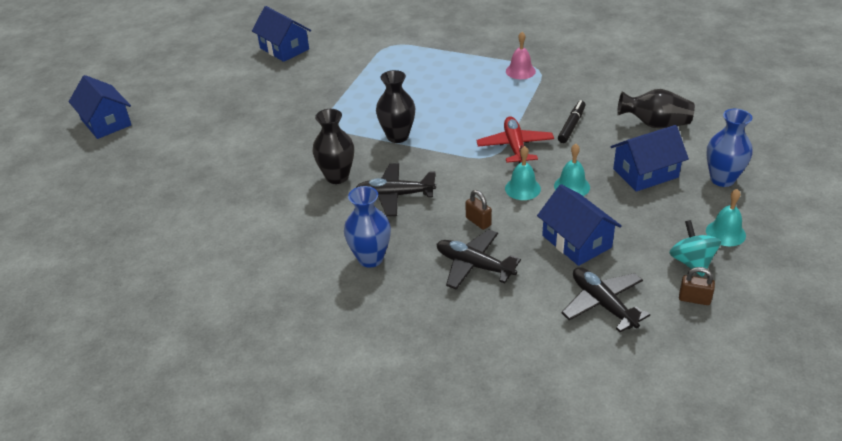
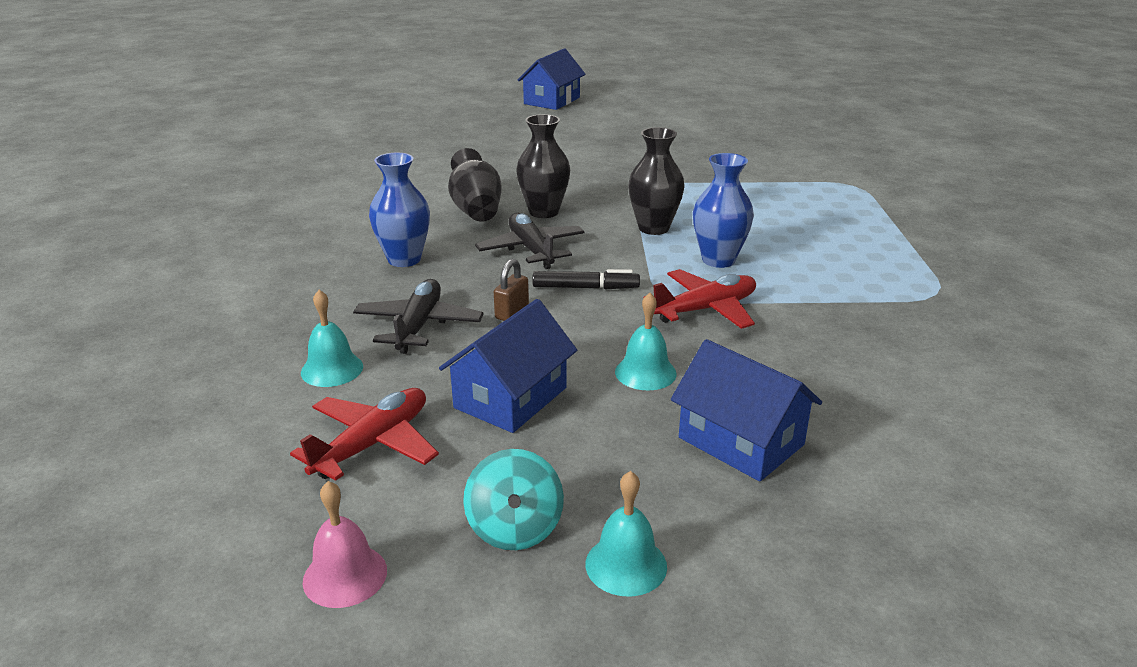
camera: 65 degrees right, 10 degrees down
blue house [252,6,311,62] -> none
turquoise bell [505,146,541,200] -> turquoise bell moved to [301,290,363,387]
pink bell [506,32,536,79] -> pink bell moved to [303,481,387,608]
black marker [558,100,586,143] -> black marker moved to [532,269,640,289]
black plane [561,267,650,332] -> red plane [290,388,439,481]
black vase [617,89,695,128] -> black vase moved to [448,148,502,222]
turquoise spinning top [669,220,721,277] -> turquoise spinning top turned 120 degrees clockwise [463,449,564,550]
brown padlock [679,267,715,305] -> none
blue vase [706,108,752,187] -> blue vase moved to [693,153,754,268]

